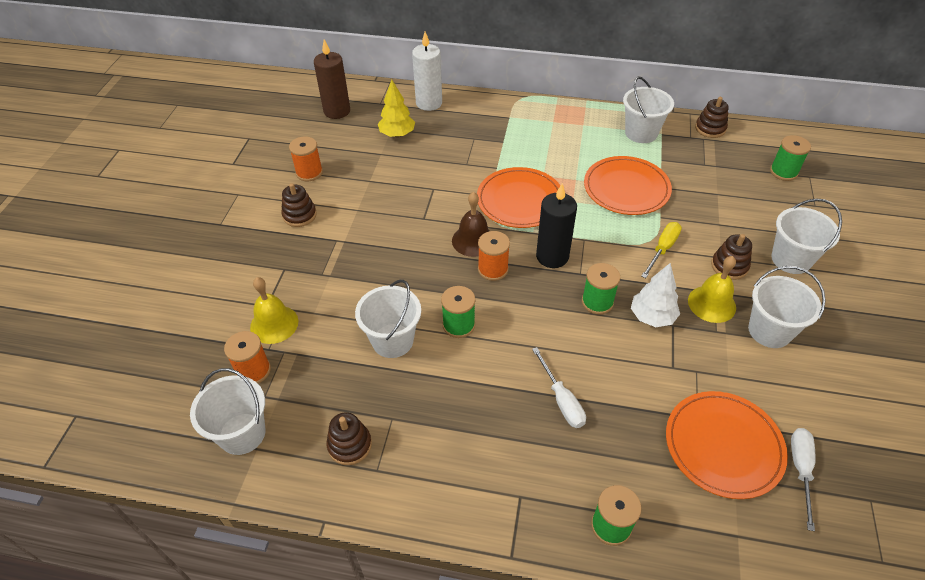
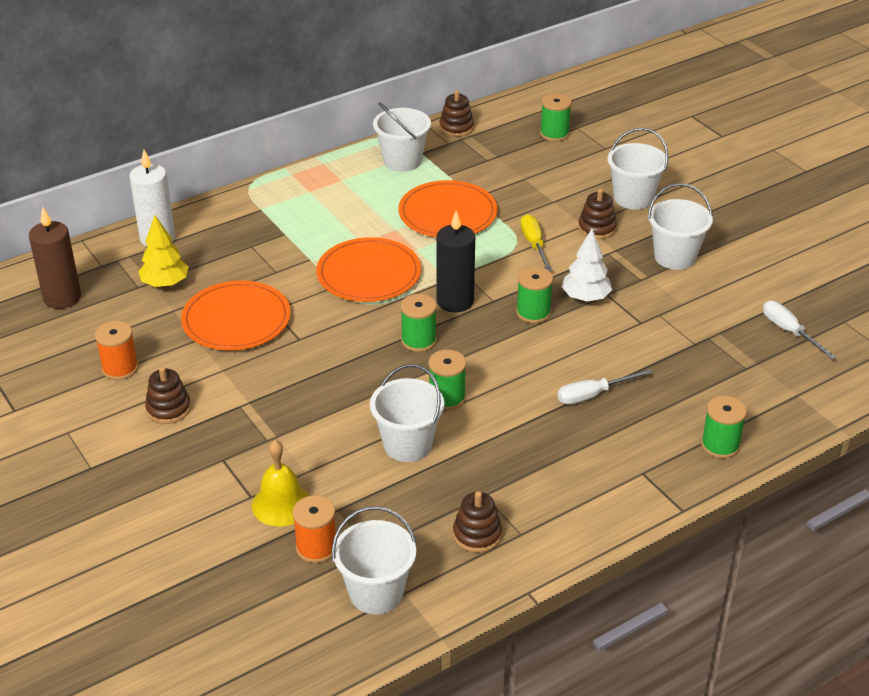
camera: 45 degrees left, 10 degrees down
brown bell [452,192,490,257] -> none
orange spool [478,231,510,281] -> green spool [400,294,437,352]
white screwdriver [532,347,586,428] -> white screwdriver turned 135 degrees clockwise [558,369,652,405]
orange plate [666,391,788,499] -> orange plate moved to [181,281,291,350]
yellow bell [688,256,736,323] -> none

